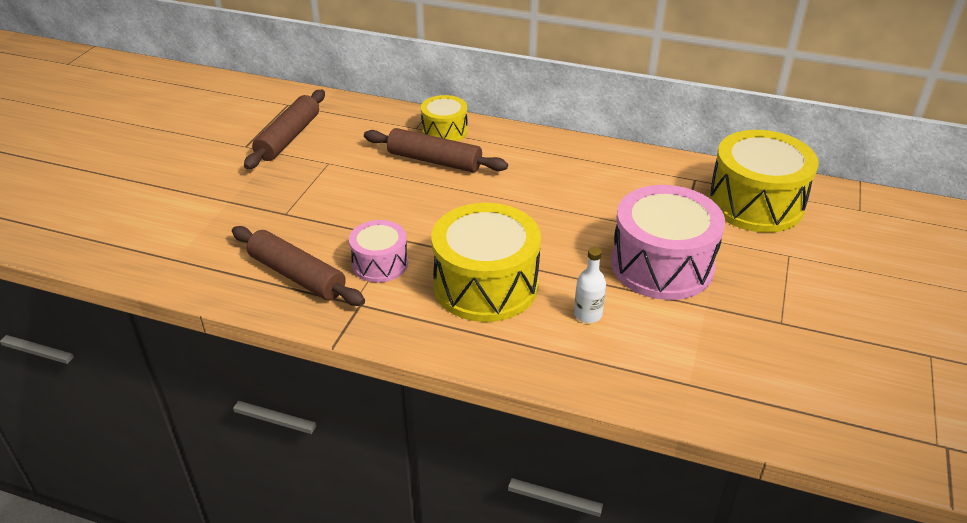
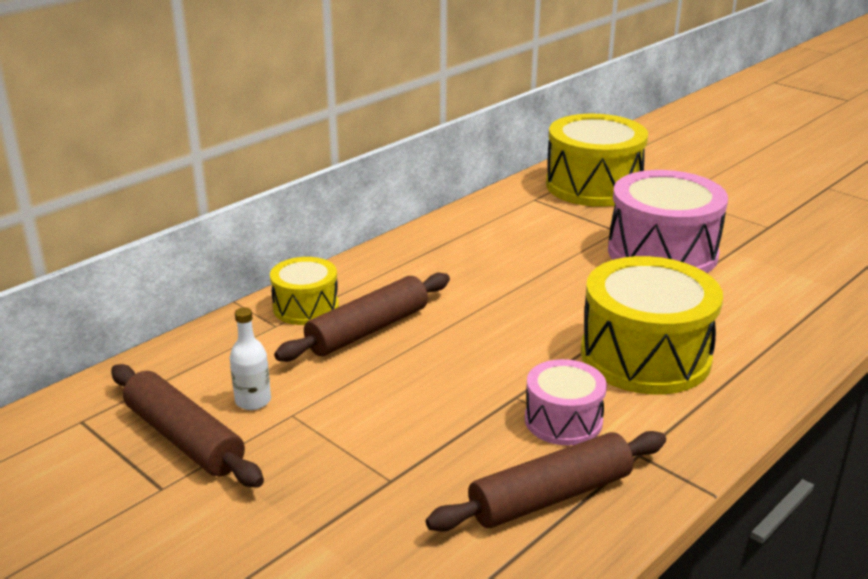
camera: 65 degrees left, 10 degrees down
white bottle [574,247,606,323] -> white bottle moved to [230,307,271,410]

